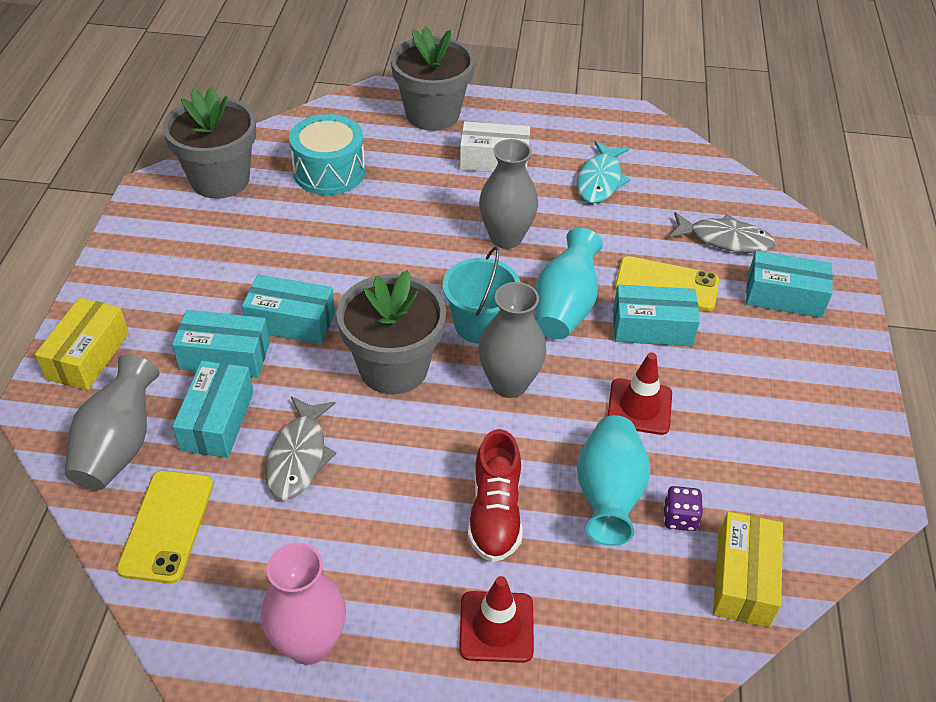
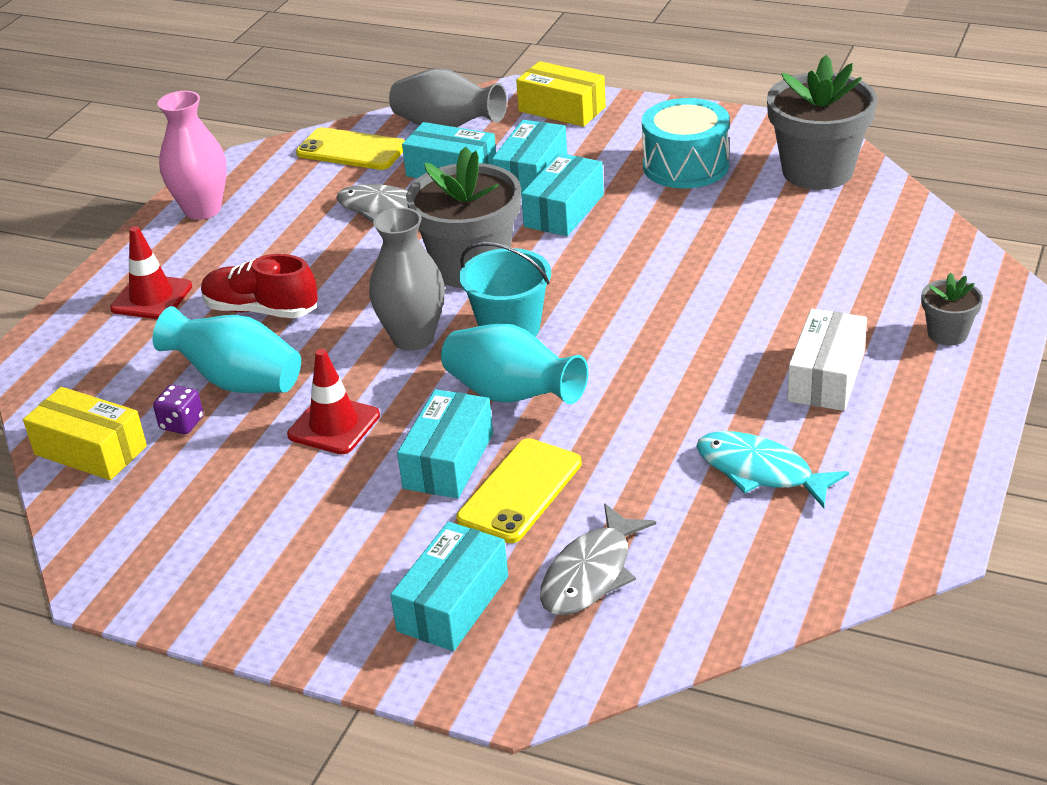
camera: 110 degrees right, 10 degrees down
turquoise drum [289,114,365,195] -> turquoise drum moved to [642,98,730,189]
grey flower pot [390,26,475,131] -> grey flower pot [921,272,983,346], size x0.48
grey vase [479,139,538,249] -> none

